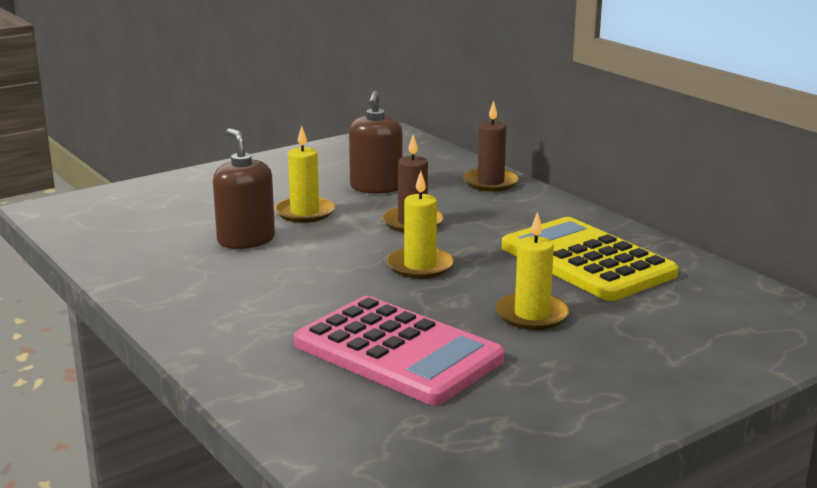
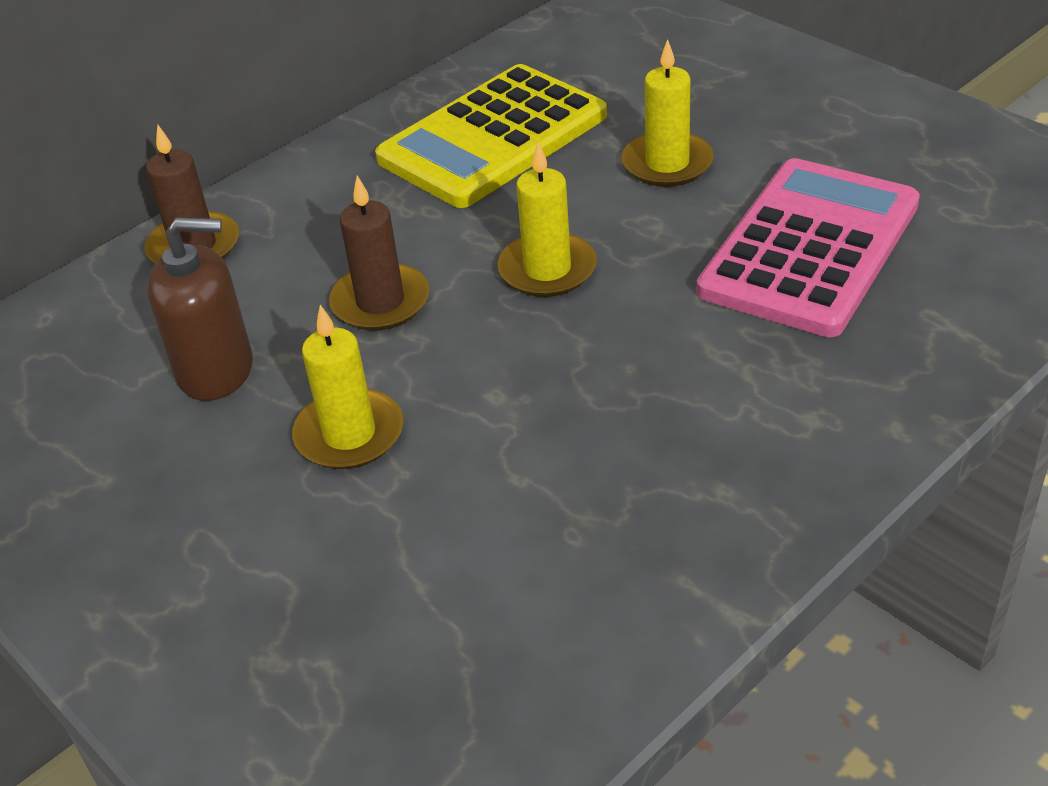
camera: 95 degrees left, 20 degrees up
brown soap dispenser [213,128,275,249] -> none

